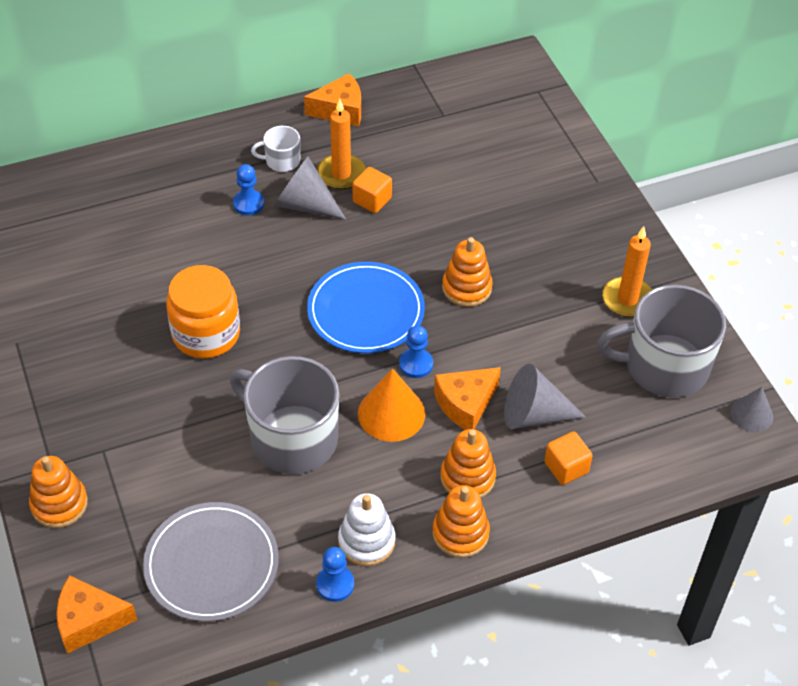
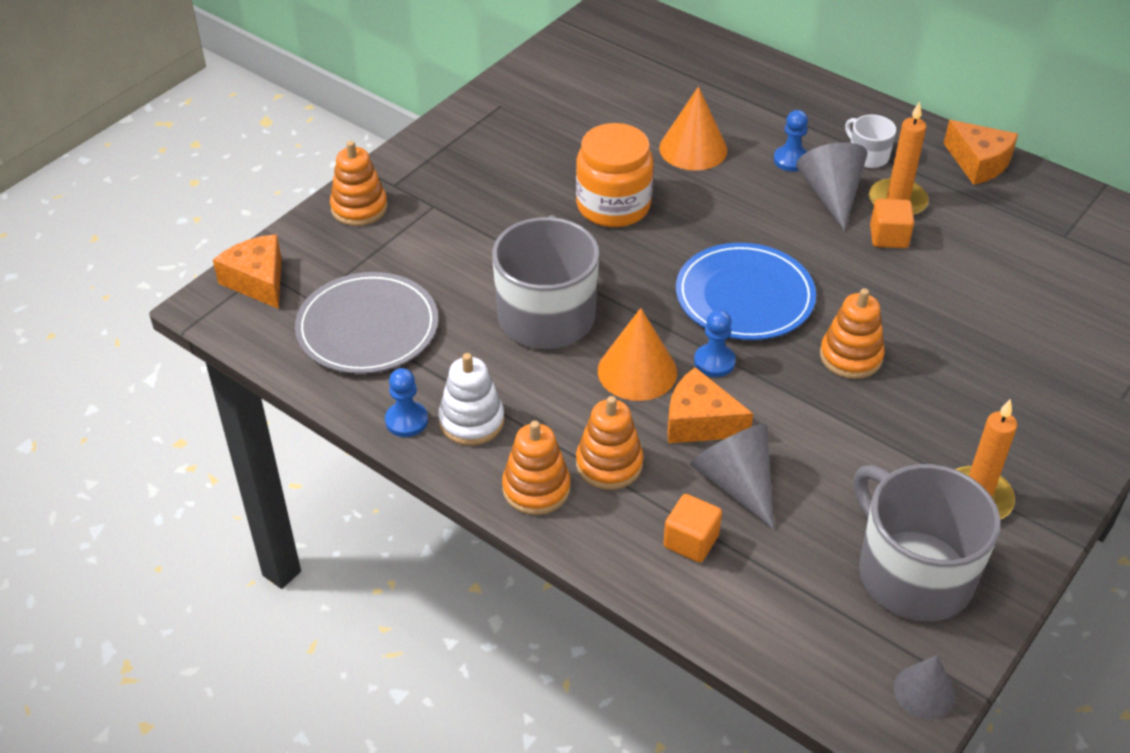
camera: 60 degrees right, 5 degrees down
none -> orange cone [659,87,727,171]

